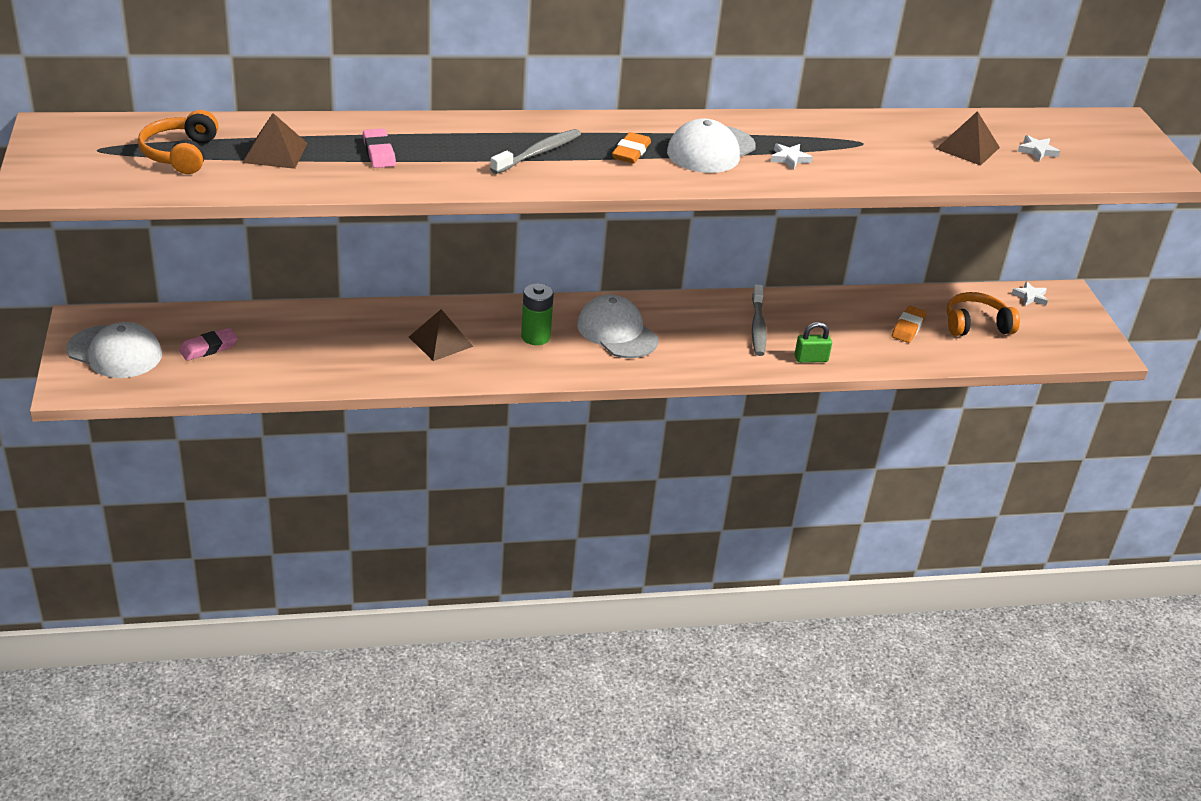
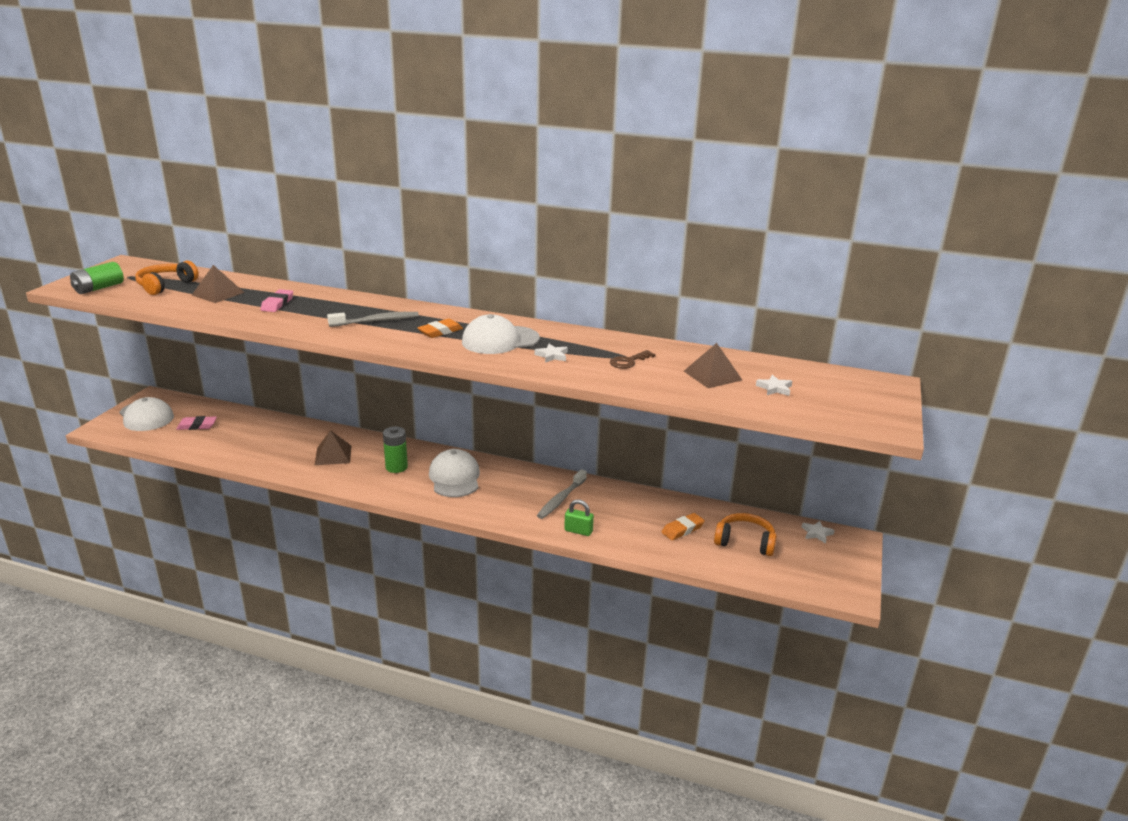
camera: 30 degrees right, 10 degrees down
none -> green battery [70,262,124,294]
none -> brown key [610,350,656,369]

